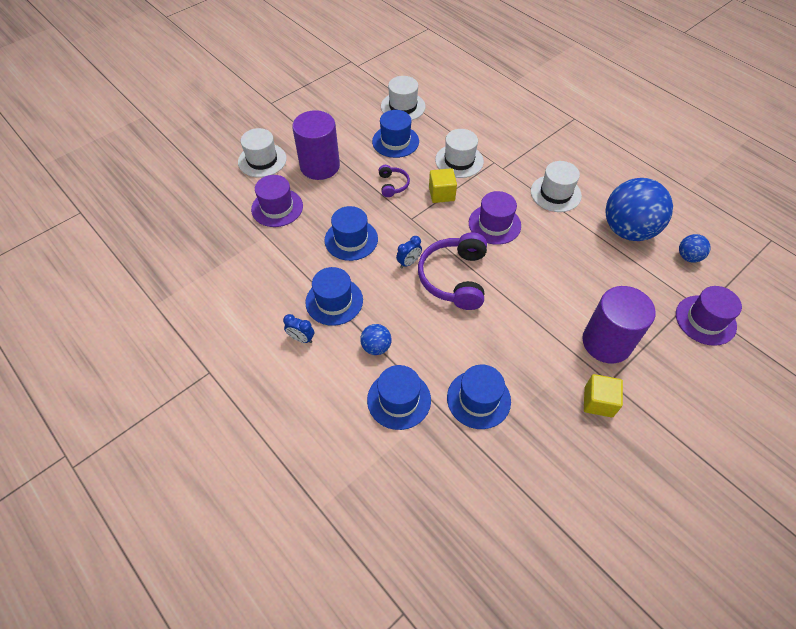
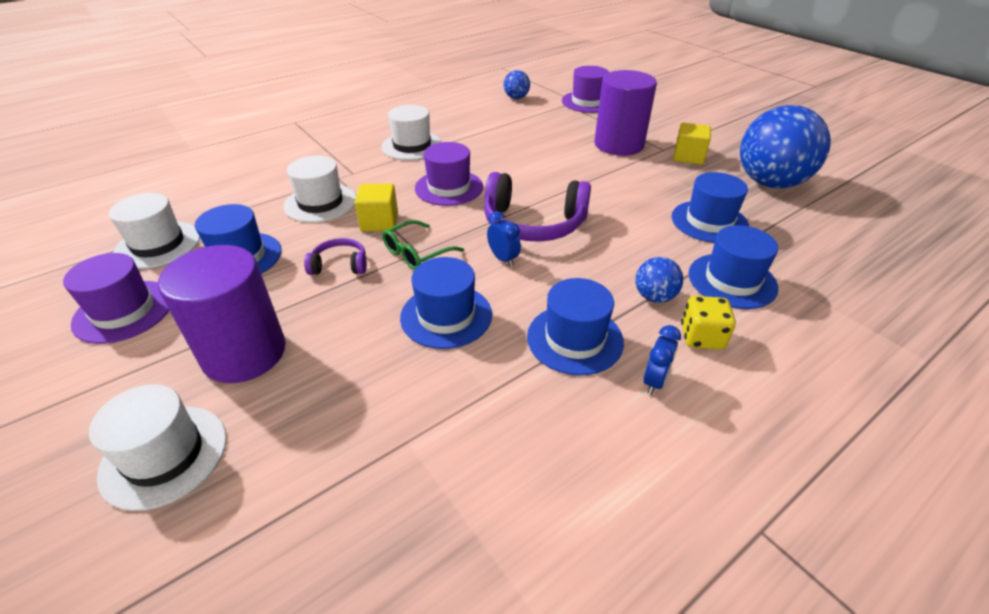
camera: 85 degrees left, 15 degrees down
purple hat [251,175,303,227] -> purple hat moved to [63,253,169,344]
blue ball [606,178,673,241] -> blue ball moved to [740,105,831,188]
none -> green glasses [382,220,464,270]
none -> yellow dice [681,296,736,350]

